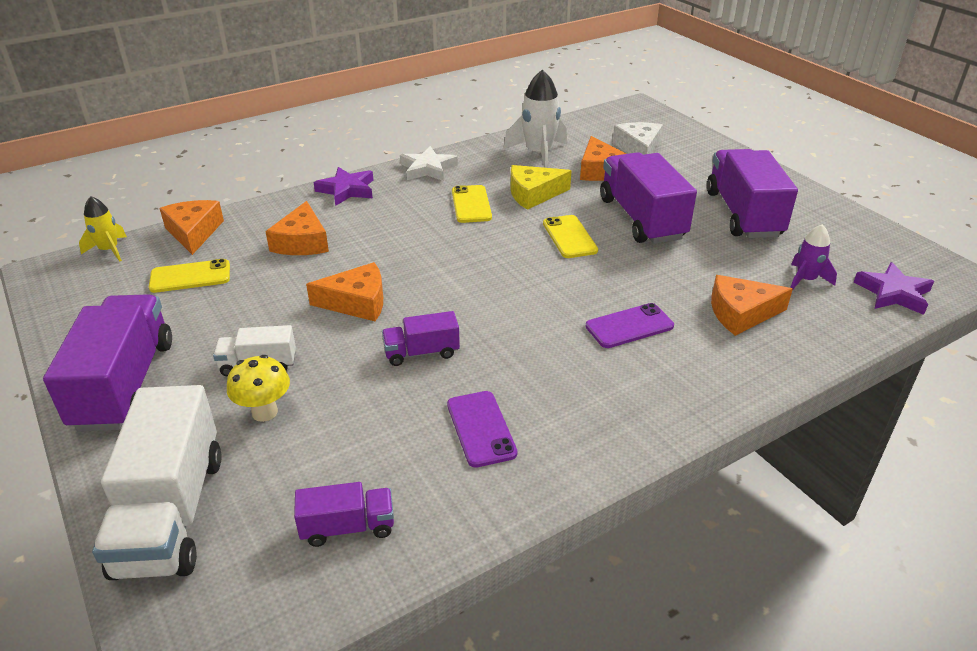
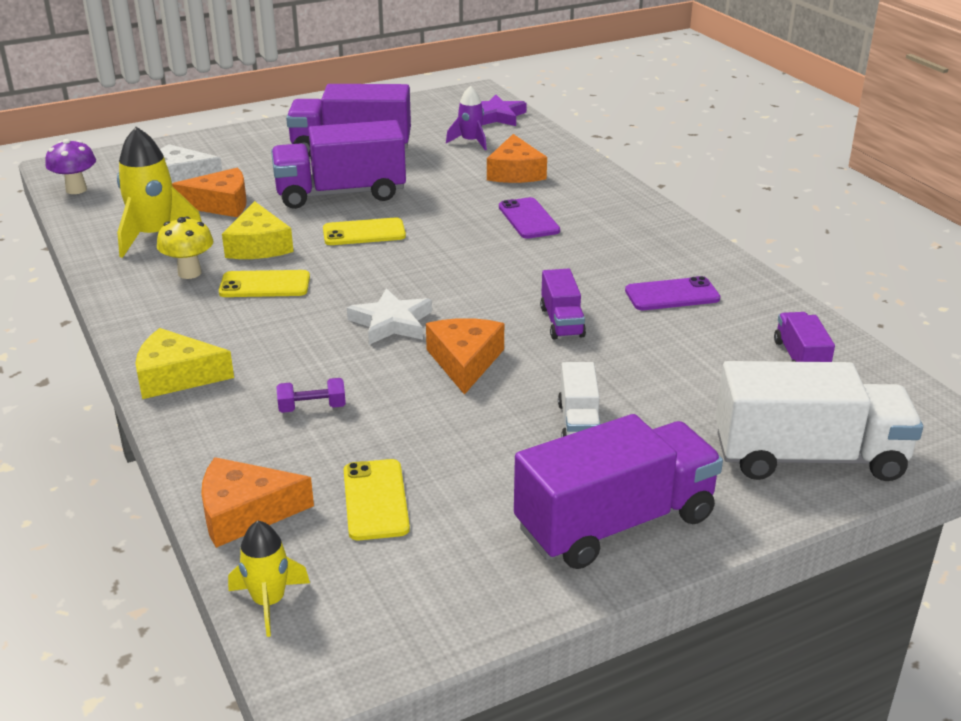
camera: 85 degrees left, 5 degrees down
purple truck [43,294,172,432] -> purple truck turned 150 degrees clockwise [514,414,723,569]
yellow mushroom [227,355,290,422] -> yellow mushroom moved to [157,217,213,279]
orange cheese [265,201,329,255] -> purple dumbbell [276,378,346,413]
purple star [314,167,373,206] -> yellow cheese [136,328,234,399]
white star [400,146,458,181] -> white star moved to [347,288,432,345]
white rocket [504,69,567,168] -> yellow rocket [117,127,202,258]
none -> purple mushroom [45,139,96,194]

